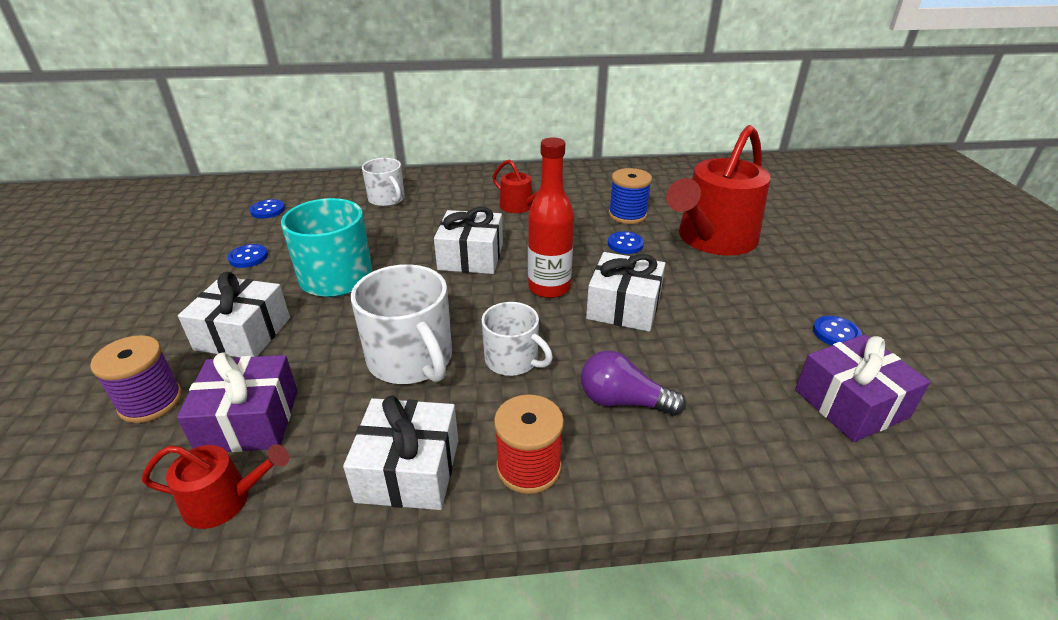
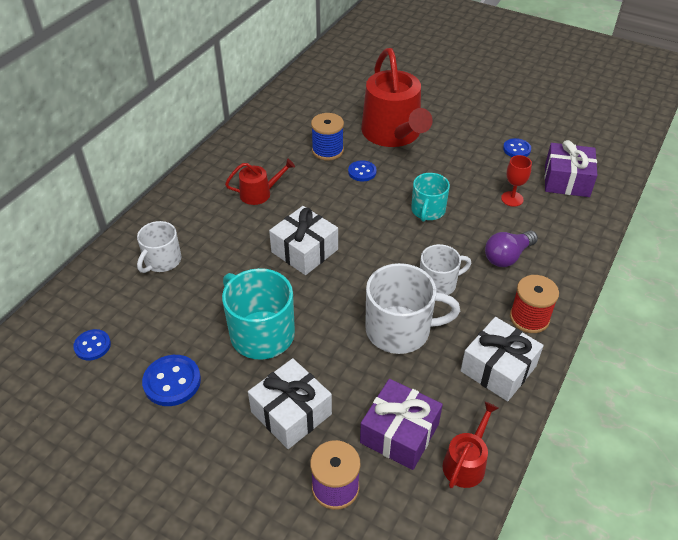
camera: 55 degrees left, 10 degrees up
blue button [228,244,268,268] -> blue button [142,355,201,406], size x1.54
white mug [362,158,405,207] -> white mug turned 120 degrees clockwise [137,221,181,273]
red bottle [528,137,574,298] -> none
white gift [586,252,665,332] -> turquoise mug [411,173,450,222]
none -> red goblet [501,155,532,207]

